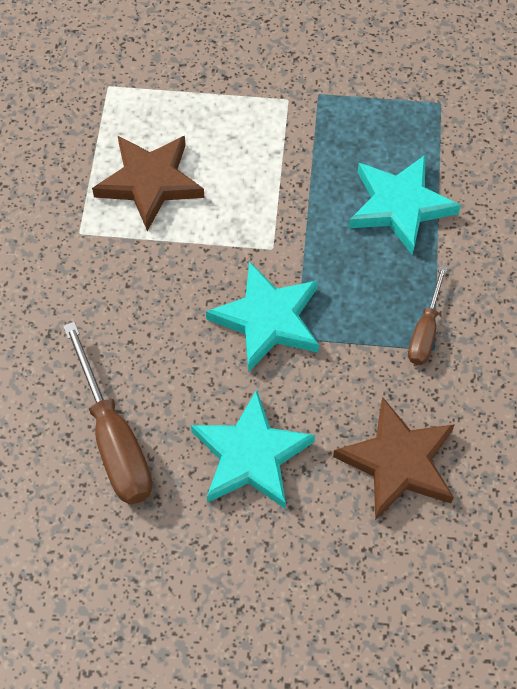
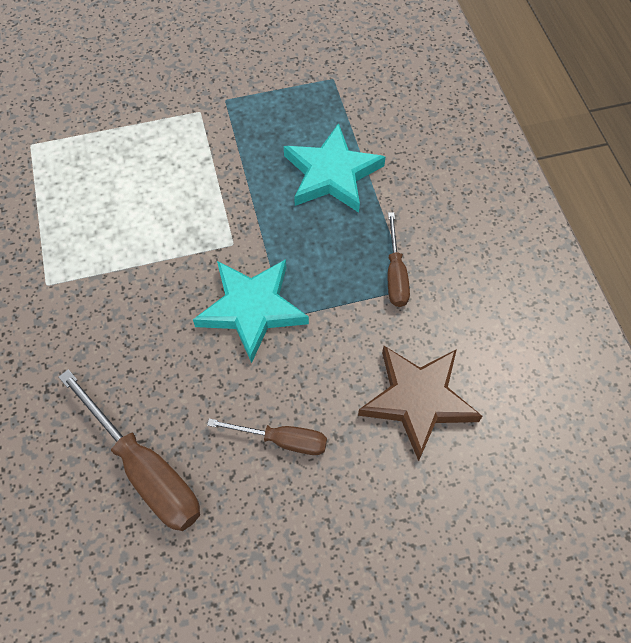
camera: 20 degrees left, 0 degrees up
brown star [92,135,204,231] -> none
turquoise star [191,389,315,509] -> brown screwdriver [207,419,327,455]

